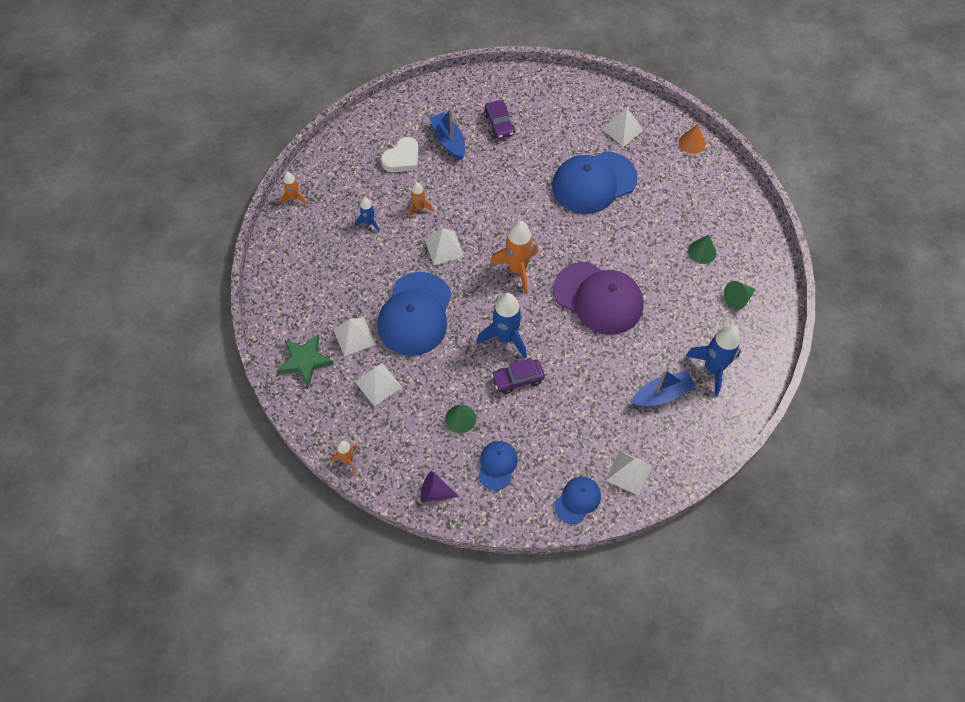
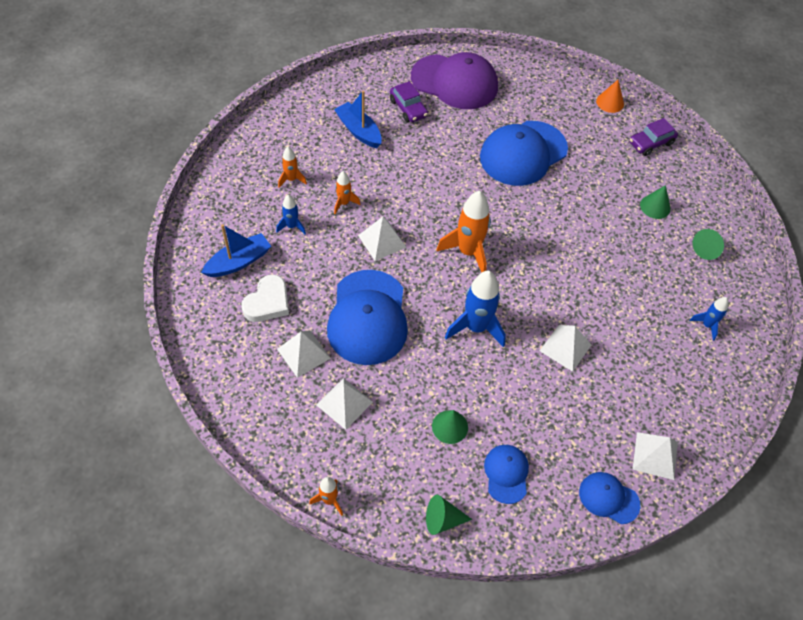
camera: 15 degrees left, 5 degrees down
green star [277,334,334,387] -> none
orange rocket [281,172,307,205] -> orange rocket moved to [278,147,307,188]
white heart [381,137,419,172] -> white heart moved to [241,275,289,322]
purple cone [421,471,459,502] -> green cone [426,495,472,535]
purple car [491,358,545,394] -> purple car moved to [629,118,678,156]
purple cap [553,262,644,335] -> purple cap moved to [411,52,498,109]
blue cap [554,476,601,524] -> blue cap turned 90 degrees counterclockwise [579,472,641,524]
white pyramid [602,108,644,146] -> white pyramid moved to [540,325,592,372]
blue boat [631,370,696,407] -> blue boat moved to [201,224,271,277]
blue rocket [686,325,741,396] -> blue rocket [690,297,729,341], size x0.53

